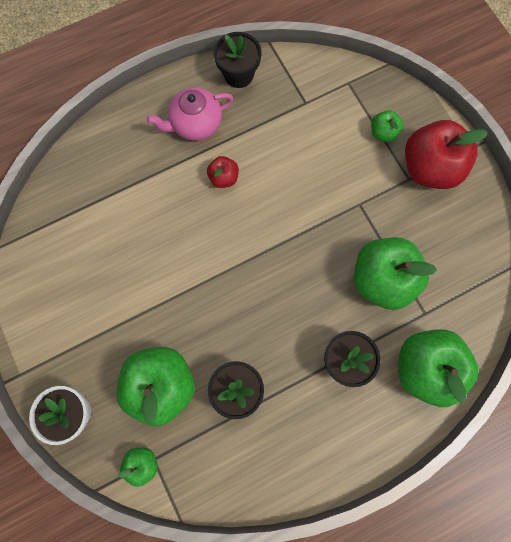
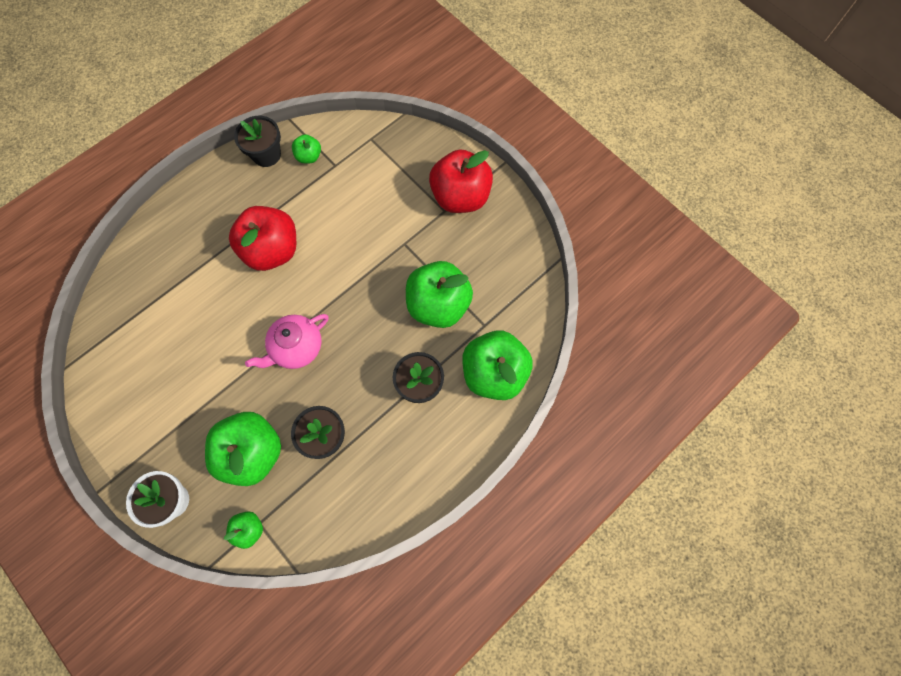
camera: 15 degrees left, 5 degrees down
pink teapot [147,87,233,140] -> pink teapot moved to [245,314,329,369]
red apple [207,156,239,188] -> red apple [229,206,296,271], size x2.10
green apple [371,110,403,142] -> green apple moved to [292,134,321,164]

